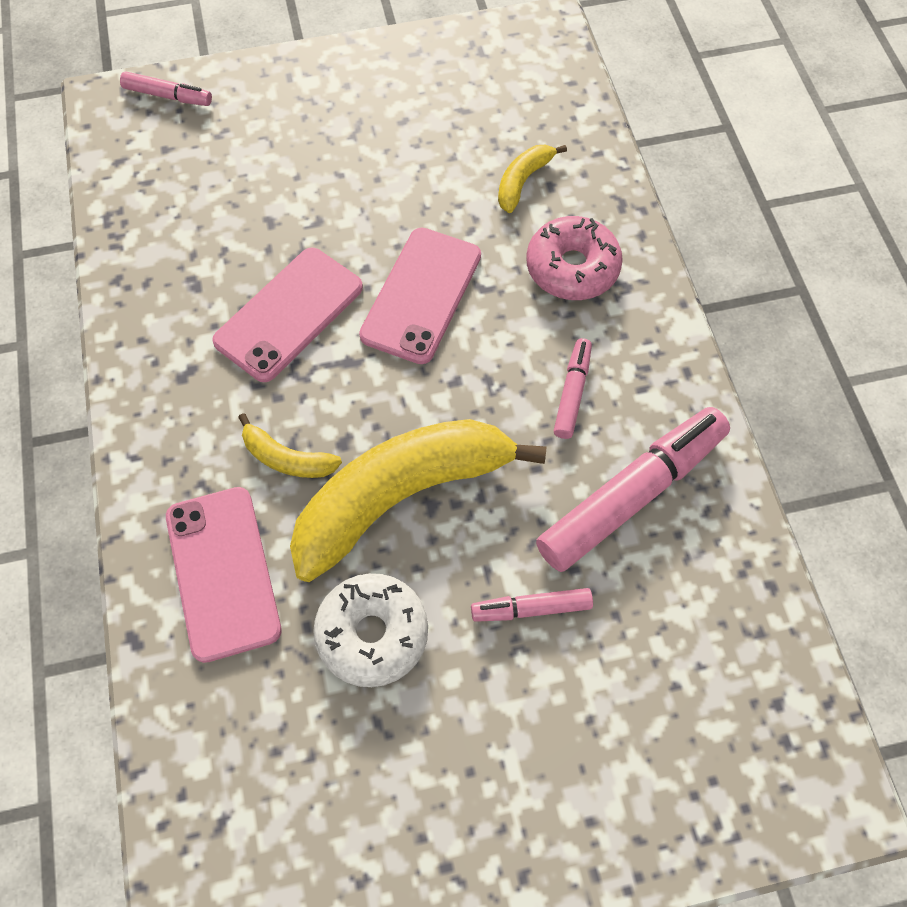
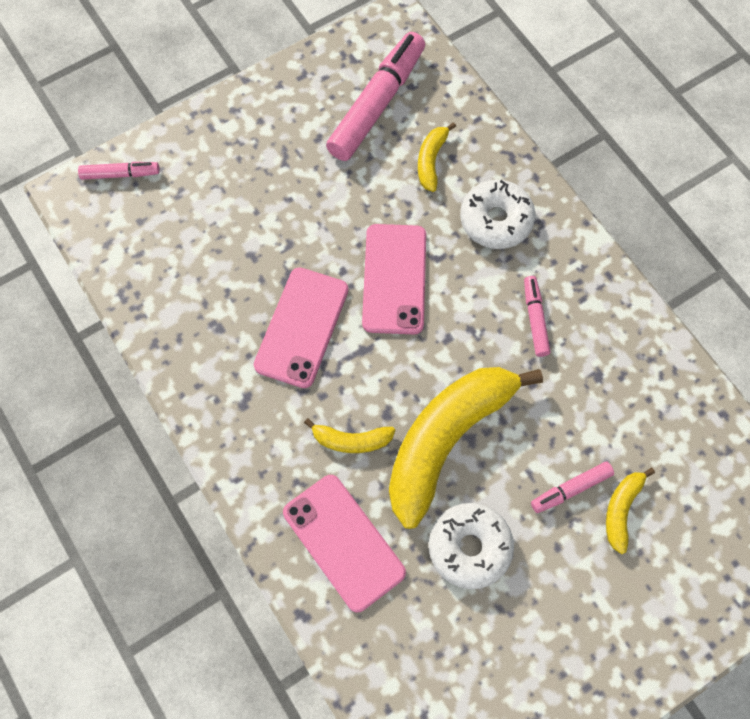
camera: 20 degrees left, 5 degrees up
pink donut [526,216,623,300] -> white donut [460,180,536,249]
pink marker [536,407,730,572] -> pink marker moved to [326,32,425,161]
none -> yellow banana [606,468,655,554]

